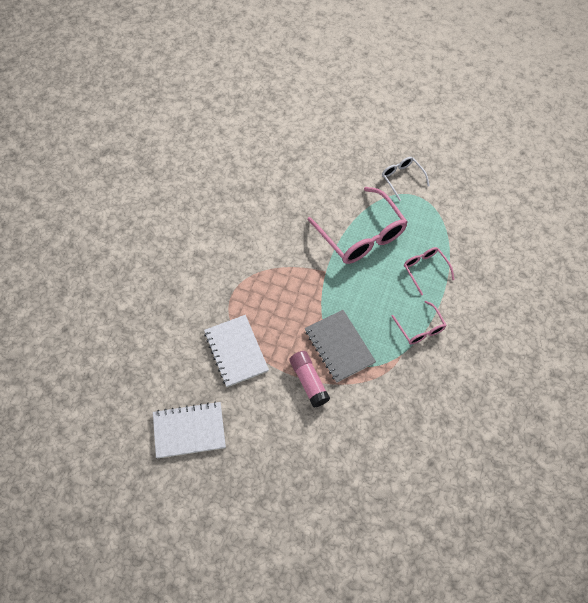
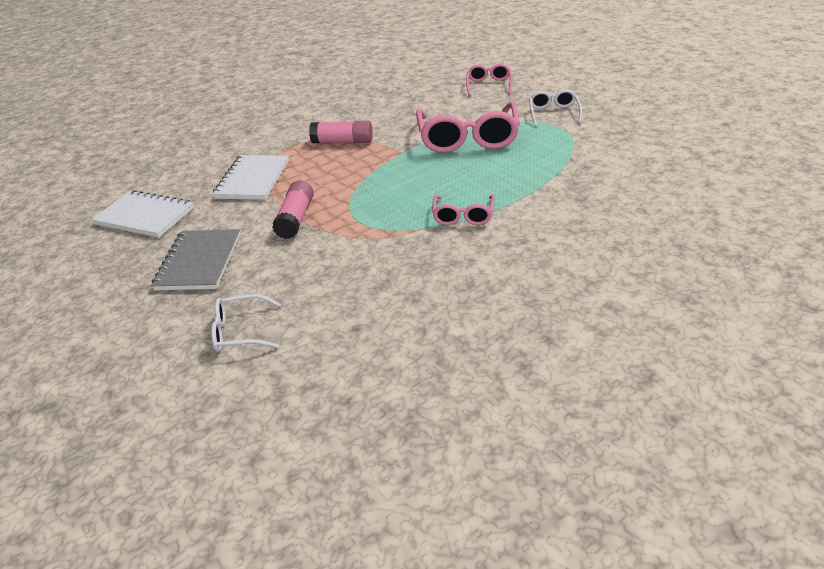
camera: 35 degrees right, 25 degrees down
grey notebook [305,310,376,383] -> grey notebook moved to [151,229,241,290]
pink glasses [404,247,454,295] -> pink glasses moved to [466,64,512,96]
none -> white glasses [211,294,280,352]
none -> pink glue stick [309,121,373,143]

